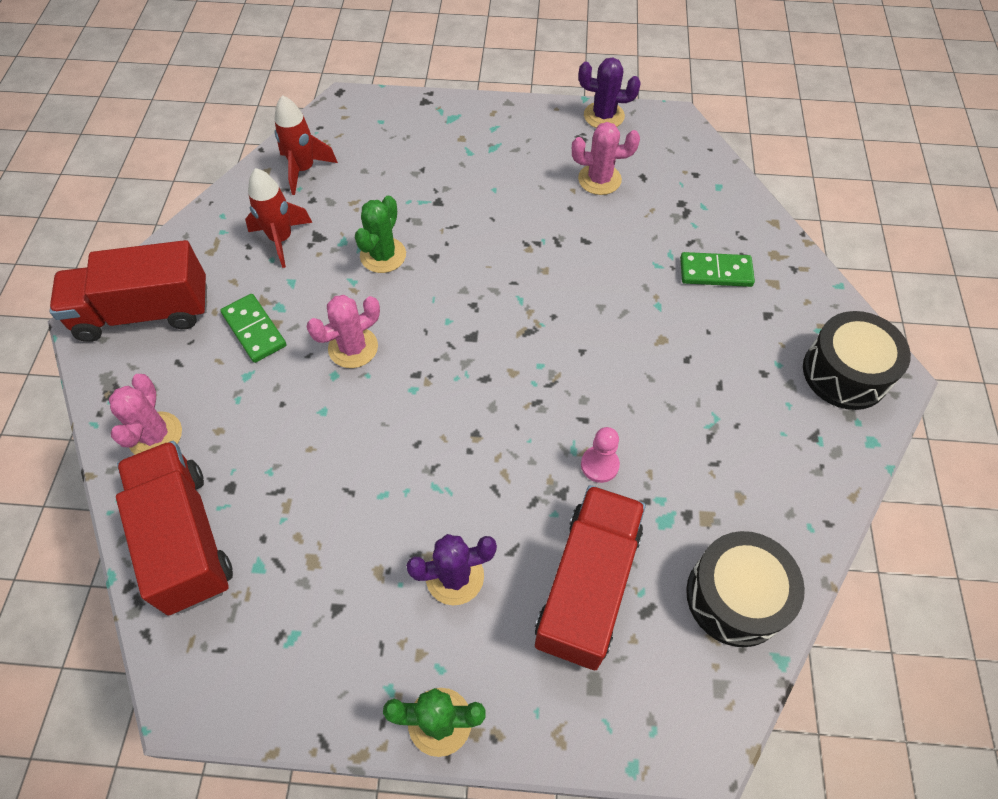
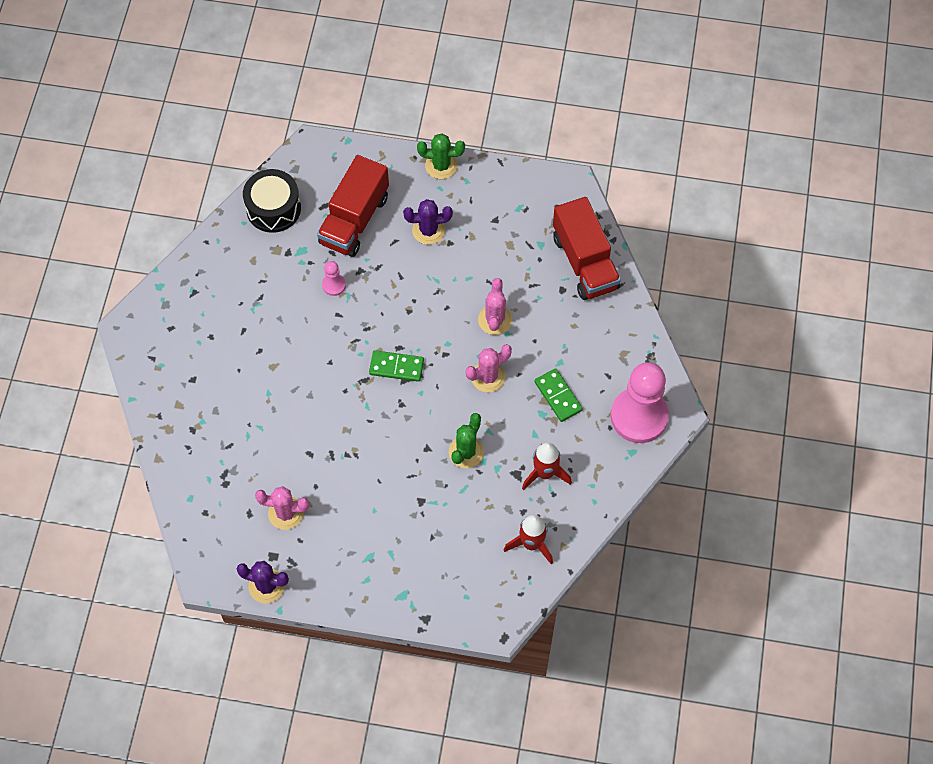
camera: 175 degrees left, 5 degrees up
red truck [50,240,207,342] -> pink pawn [611,362,669,443]
pink cactus [109,374,182,455] -> pink cactus moved to [478,278,512,335]
green domino [680,252,755,287] -> green domino moved to [369,350,424,382]
black drum [803,311,911,410] -> none

